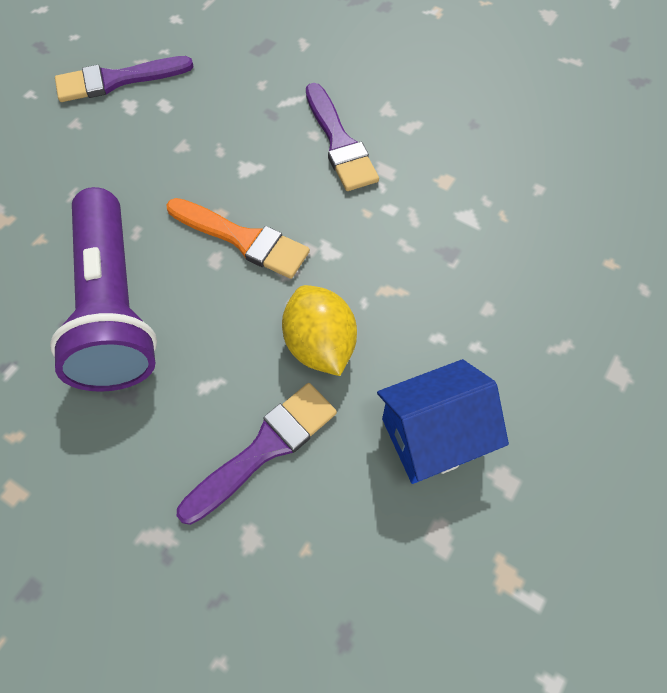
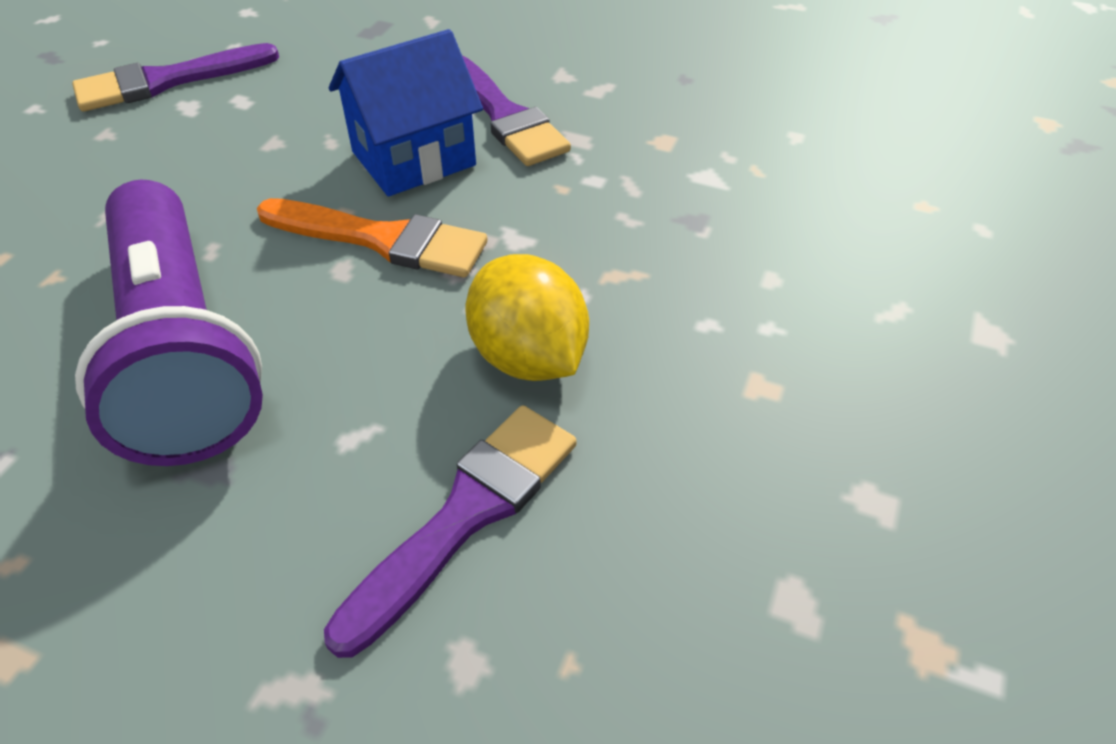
camera: 10 degrees left, 15 degrees down
blue house [377,359,509,484] -> blue house moved to [329,29,483,196]

